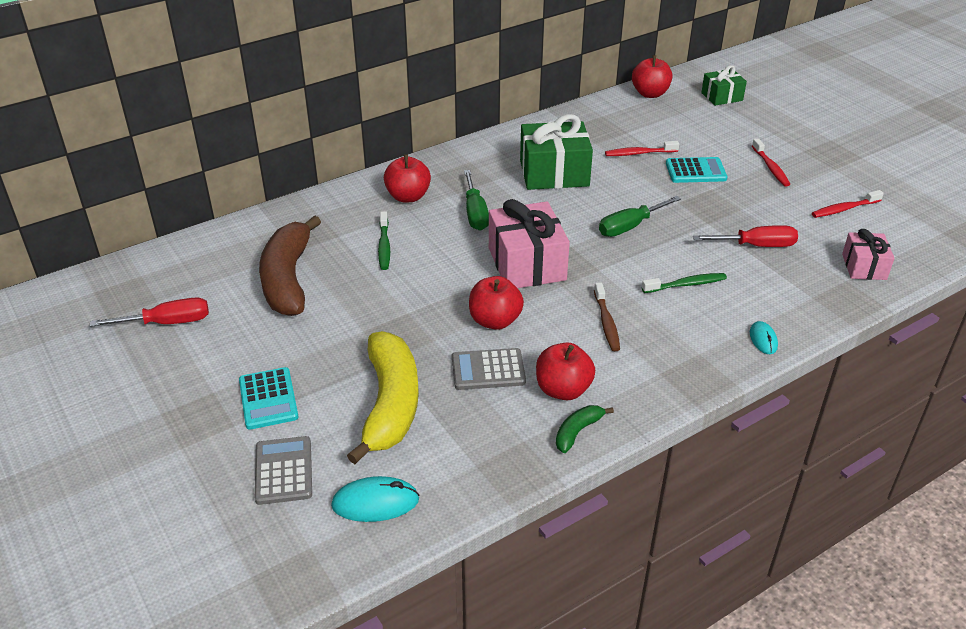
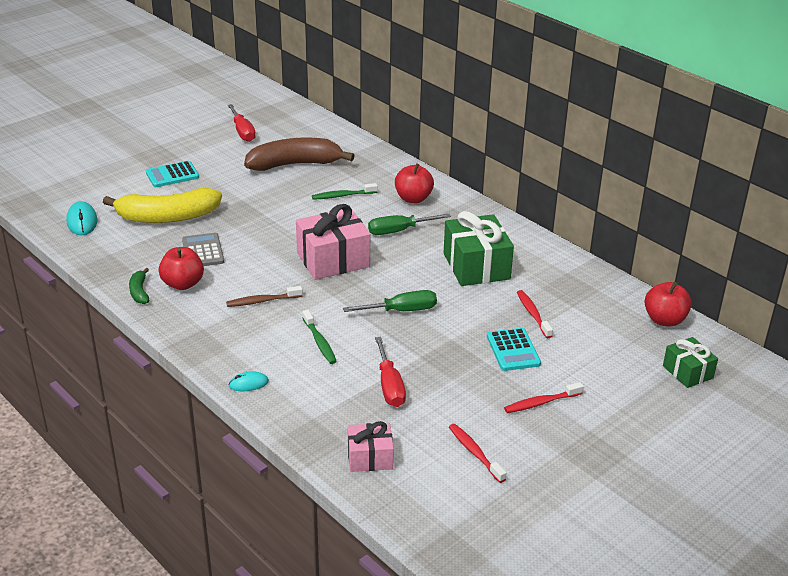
camera: 80 degrees right, 5 degrees down
grey calculator [255,436,312,505] -> none
red apple [469,276,524,330] -> none
green banana [556,405,614,453] -> green banana turned 135 degrees counterclockwise [129,268,149,304]
green screwdriver [599,196,681,237] -> green screwdriver turned 120 degrees clockwise [343,290,437,312]

